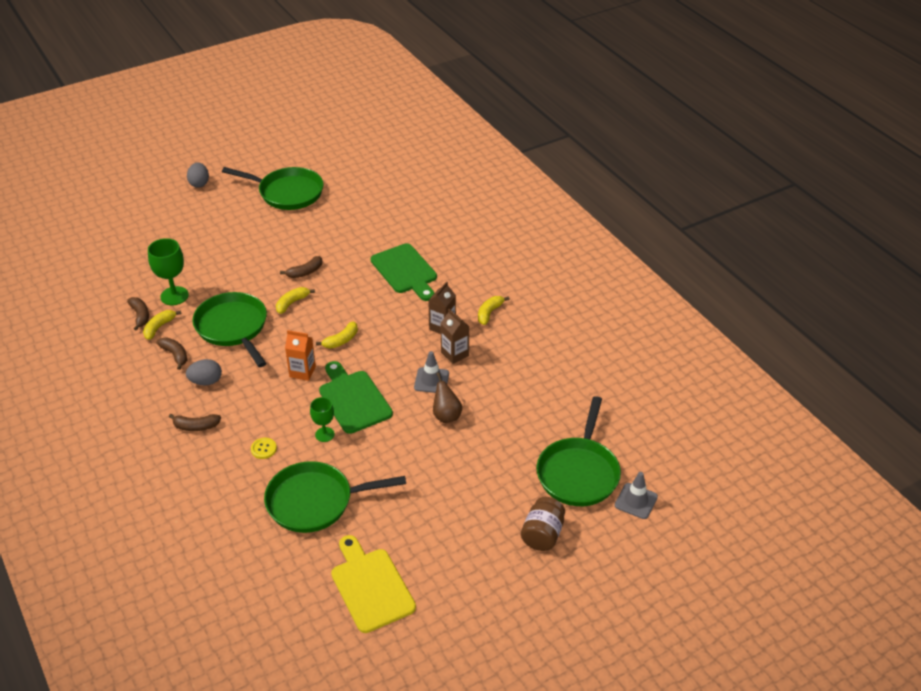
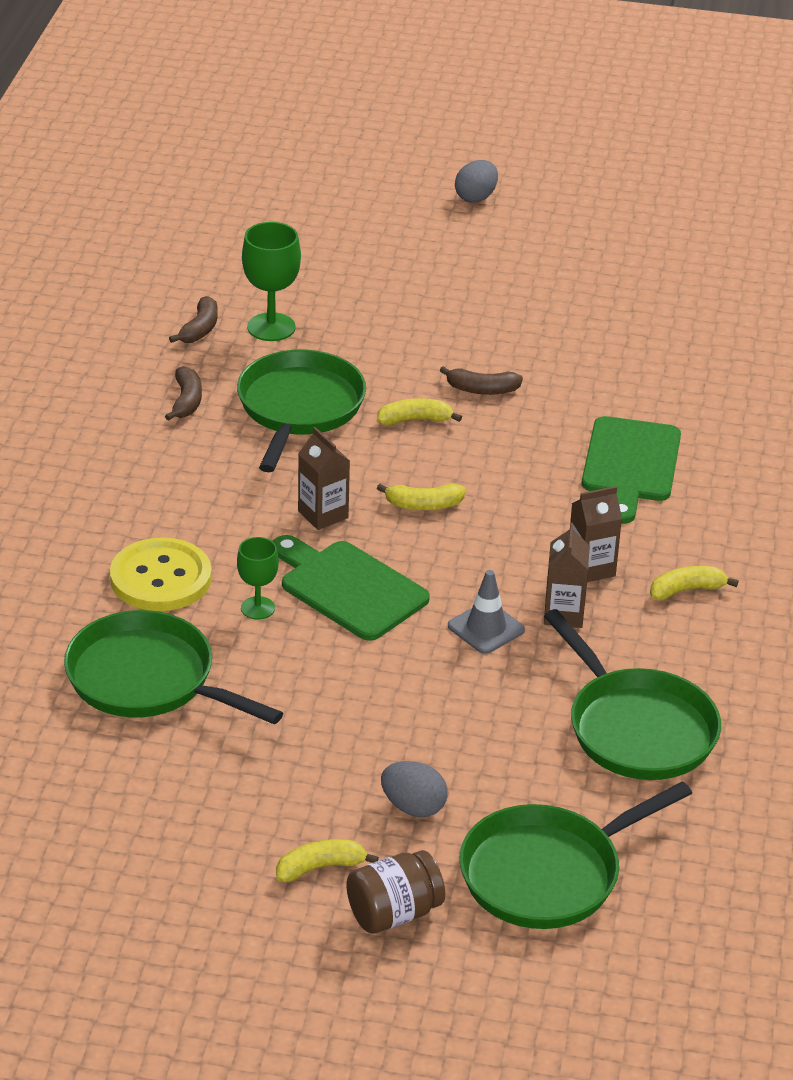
camera: 40 degrees right, 5 degrees down
yellow banana [143,310,182,340] -> yellow banana moved to [276,839,379,882]
brown banana [169,414,221,431] -> none
grey egg [186,359,222,385] -> grey egg moved to [381,761,448,817]
green pan [222,167,323,210] -> green pan moved to [544,609,721,780]
yellow button [251,438,277,459] -> yellow button [110,537,212,611], size x2.29
orange carton [285,330,316,381] -> brown carton [298,427,350,530]
green cutting board [319,361,393,434] -> green cutting board turned 60 degrees counterclockwise [272,535,430,641]
yellow cutting board [331,535,416,633] -> none
brown pear [433,373,462,423] -> none
grey traffic cone [615,472,658,519] -> none

